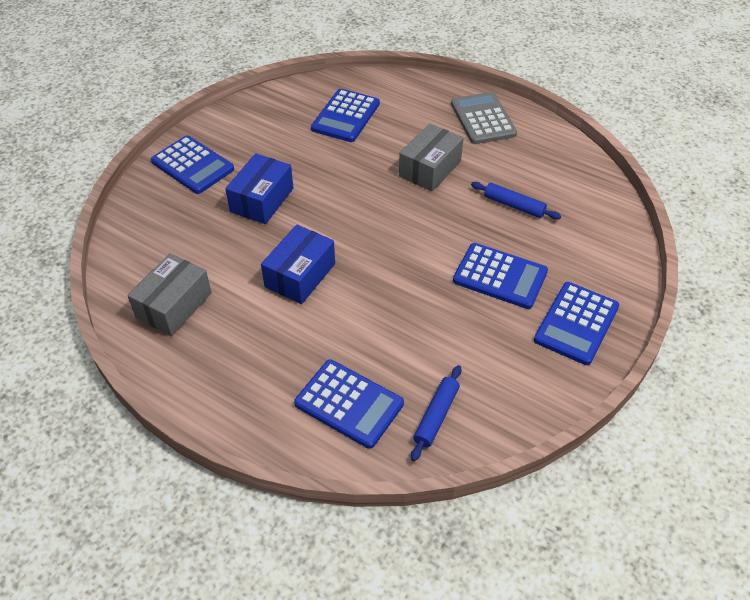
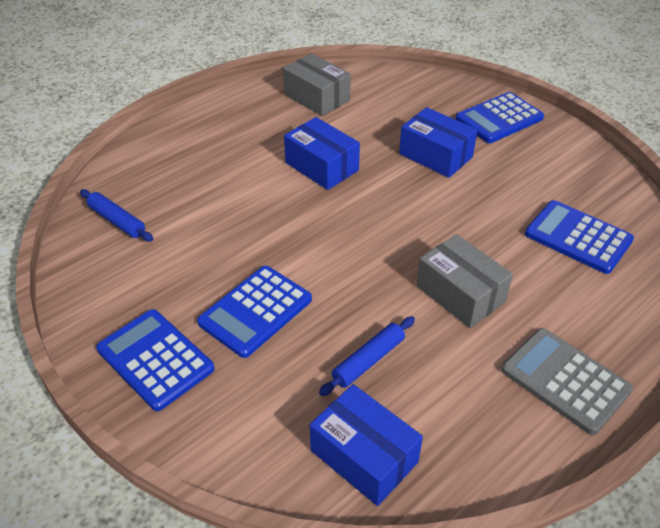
camera: 105 degrees right, 5 degrees down
blue calculator [294,360,404,449] -> none
grey calculator [451,92,517,144] -> grey calculator turned 135 degrees counterclockwise [501,328,633,435]
none -> blue box [310,384,423,506]

